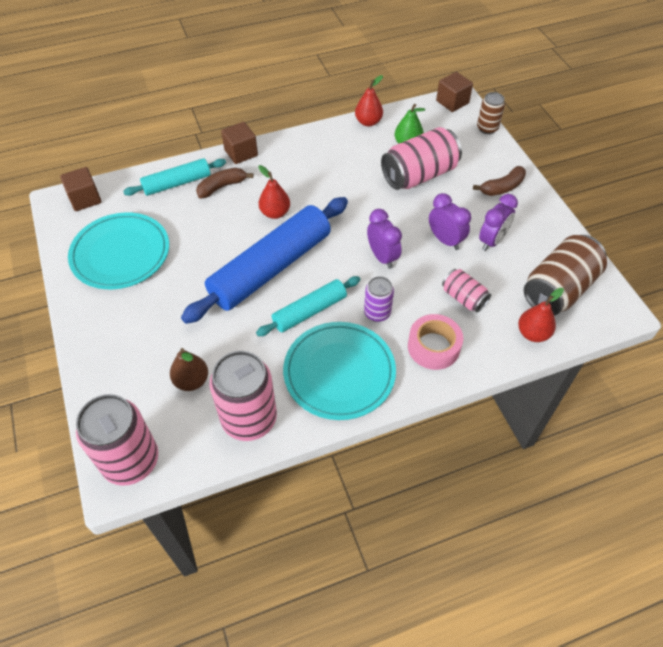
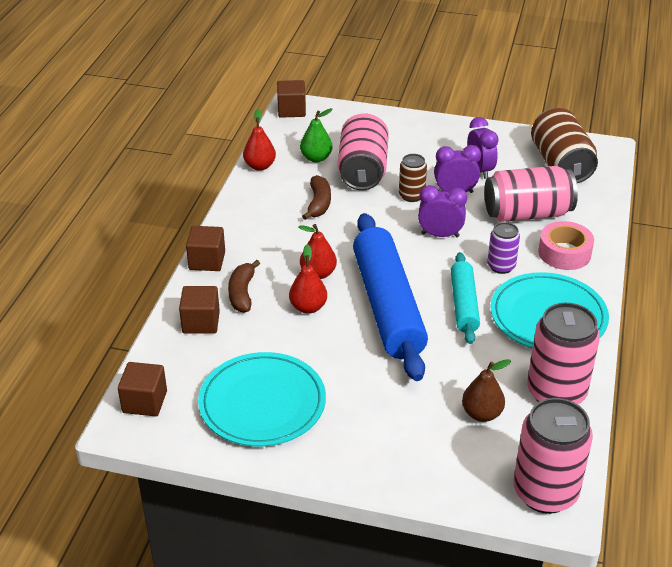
camera: 55 degrees left, 15 degrees down
turquoise rolling pin [123,158,226,196] -> brown cube [179,286,220,334]
pink can [442,269,491,312] -> pink can [484,166,578,222], size x1.86
brown banana [473,166,526,196] -> brown banana moved to [302,175,331,220]
brown can [477,92,505,134] -> brown can moved to [399,154,427,202]
red pear [518,288,564,342] -> red pear moved to [289,244,327,314]

